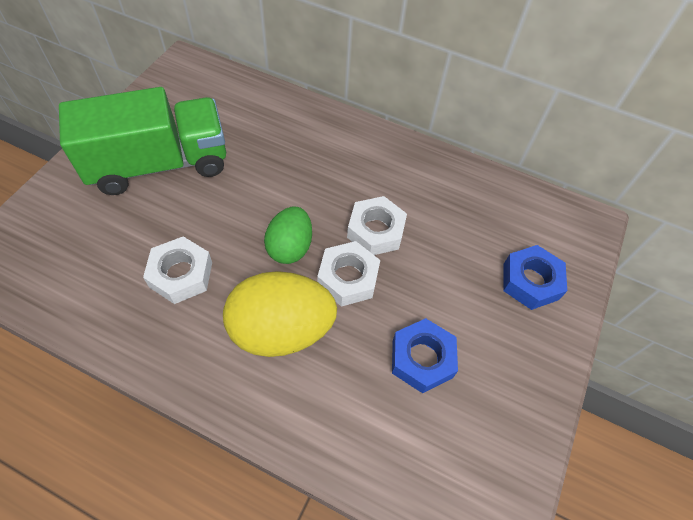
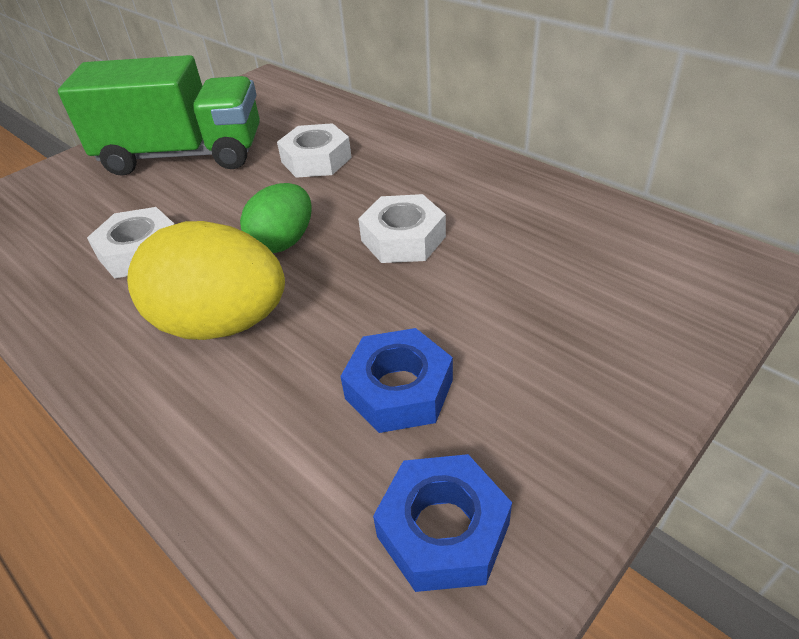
camera: 25 degrees right, 15 degrees down
white nut [317,241,380,307] -> white nut moved to [277,123,352,178]
blue nut [503,245,567,310] -> blue nut moved to [373,454,512,592]

